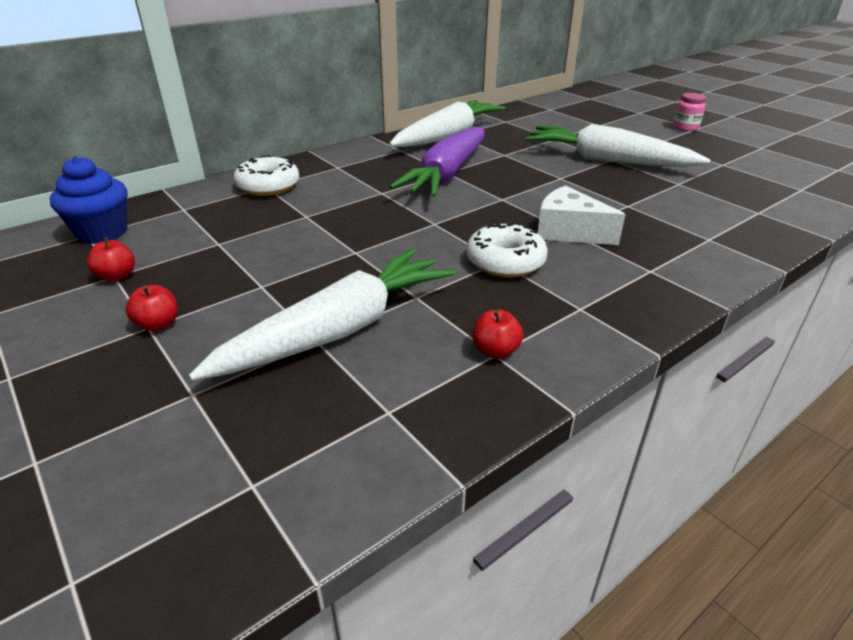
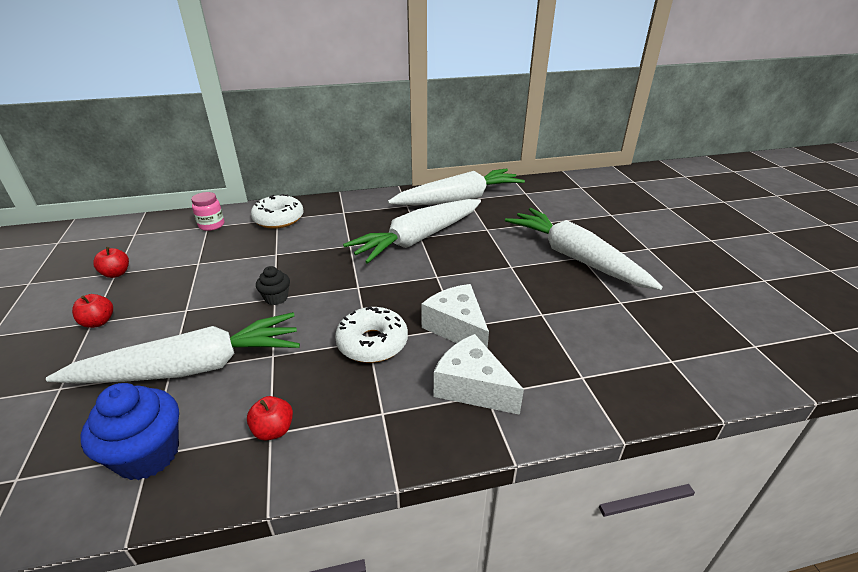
camera: 25 degrees right, 0 degrees up
blue cupcake [50,156,128,244] -> blue cupcake moved to [81,383,179,480]
purple carrot [389,127,484,197] -> white carrot [343,199,481,264]
pink jar [673,93,706,131] -> pink jar moved to [191,192,224,231]
none -> black cupcake [256,266,290,305]
none -> white cheese [434,334,524,415]

